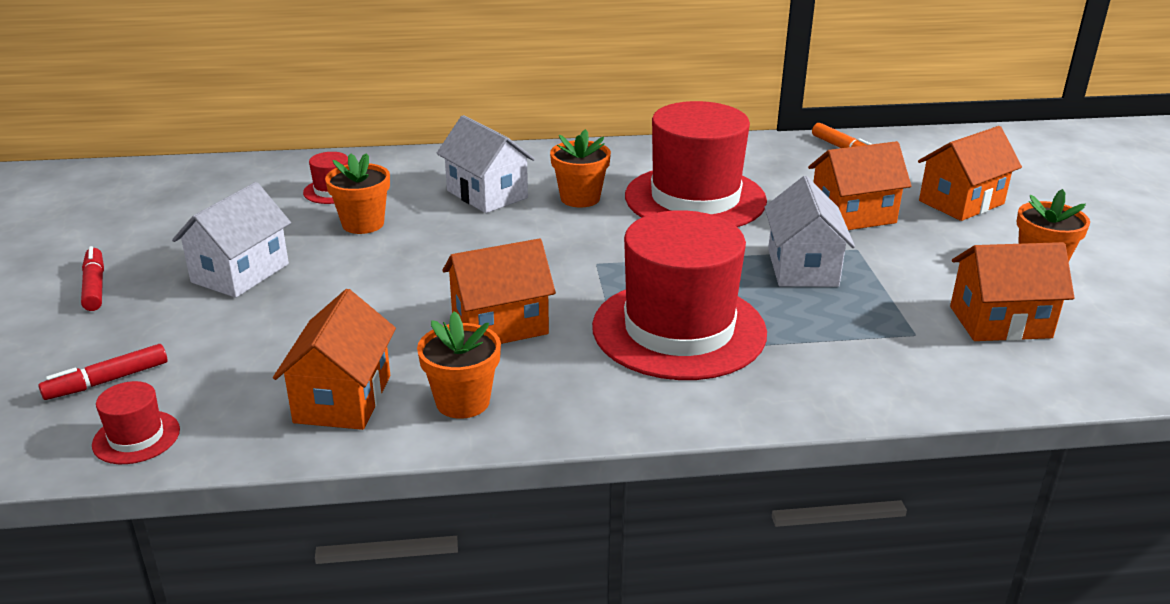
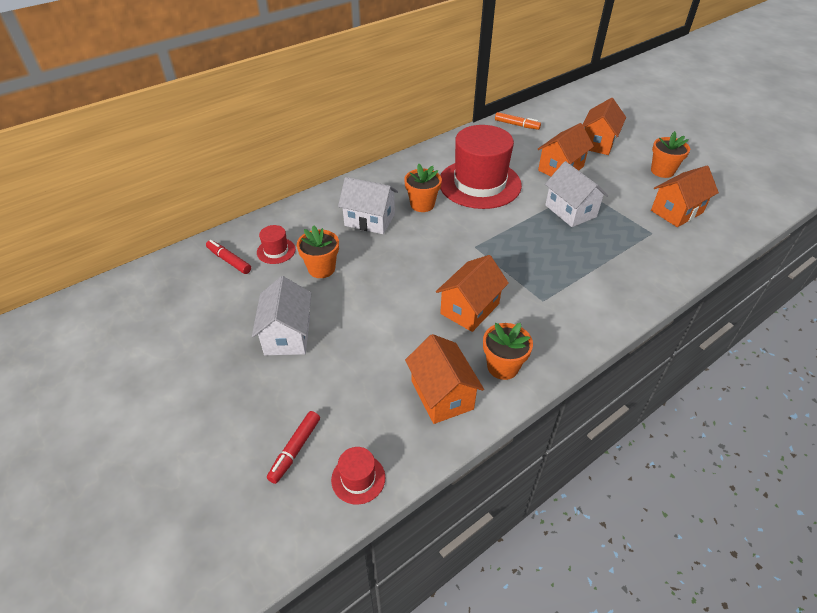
camera: 30 degrees left, 15 degrees up
red marker [81,246,104,311] -> red marker moved to [206,240,251,274]
red hat [592,210,767,380] -> none

